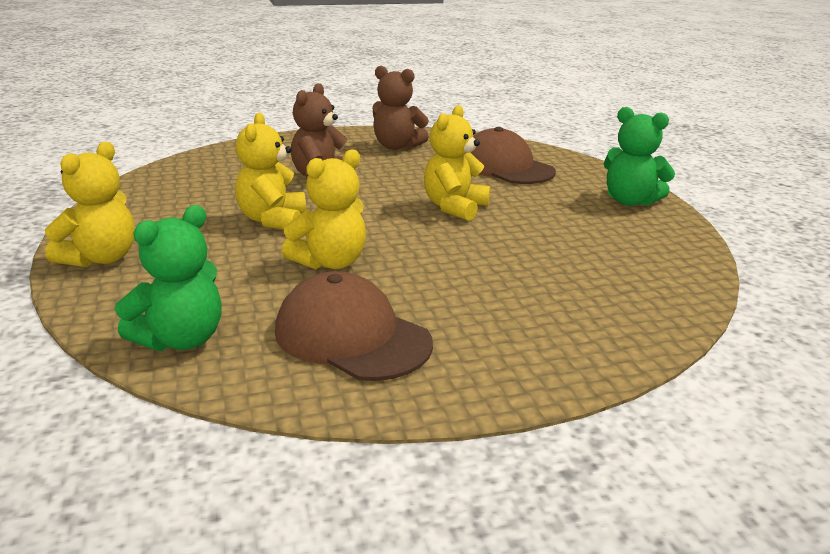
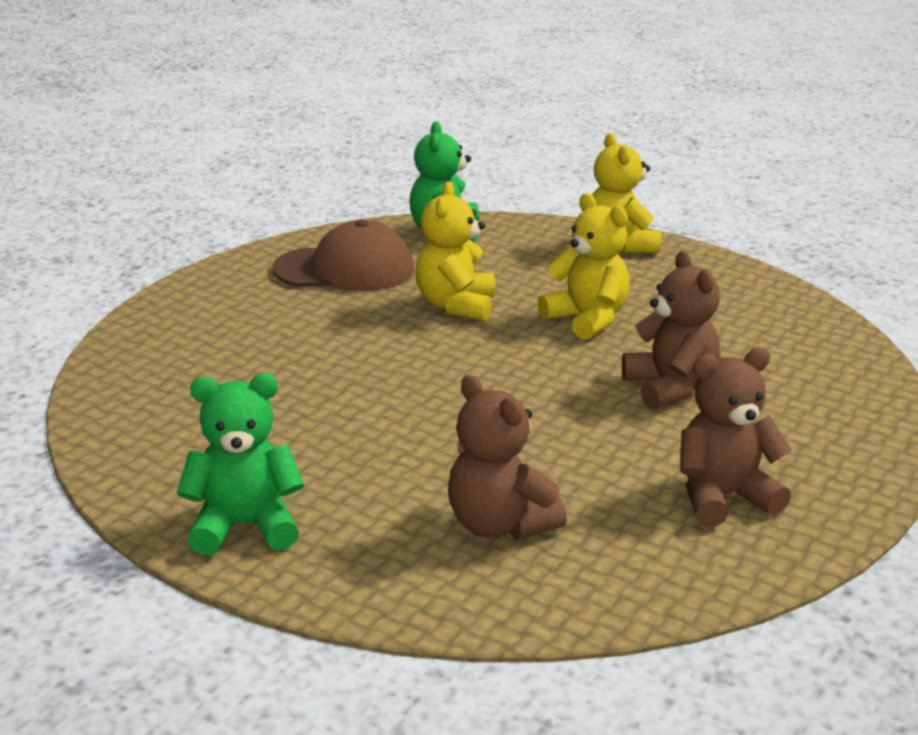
camera: 140 degrees right, 0 degrees up
yellow teddy bear [424,105,490,221] -> none
brown cap [470,127,556,184] -> brown teddy bear [448,375,567,540]

